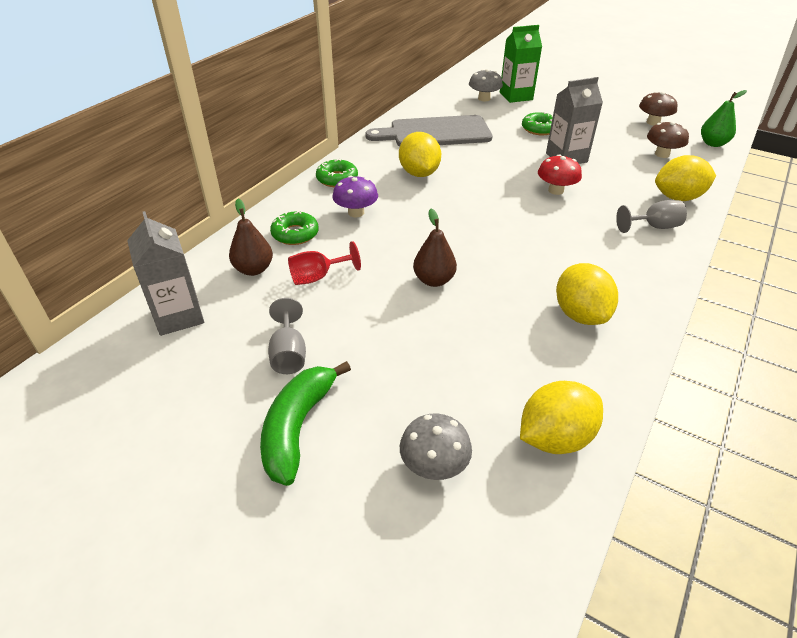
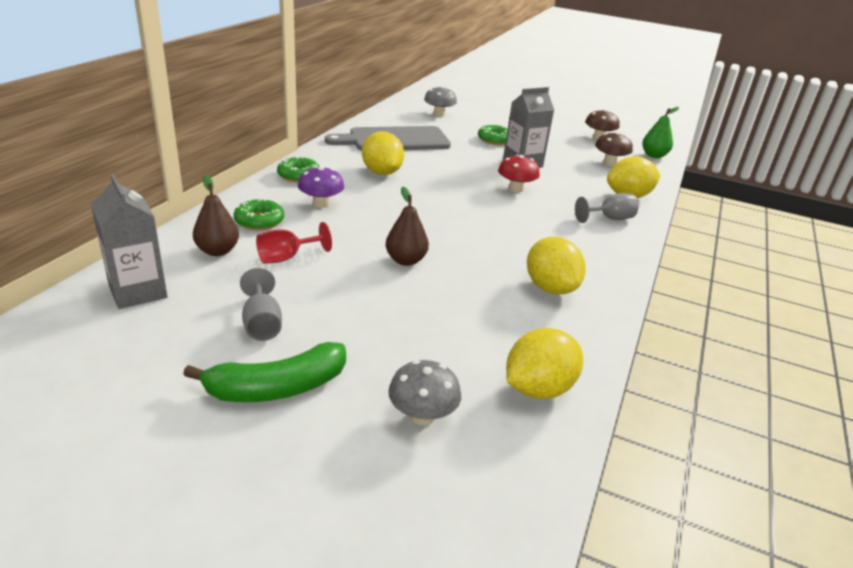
camera: 10 degrees left, 10 degrees down
green banana [260,361,351,486] -> green banana turned 120 degrees counterclockwise [183,342,346,402]
green carton [500,25,542,103] -> none

